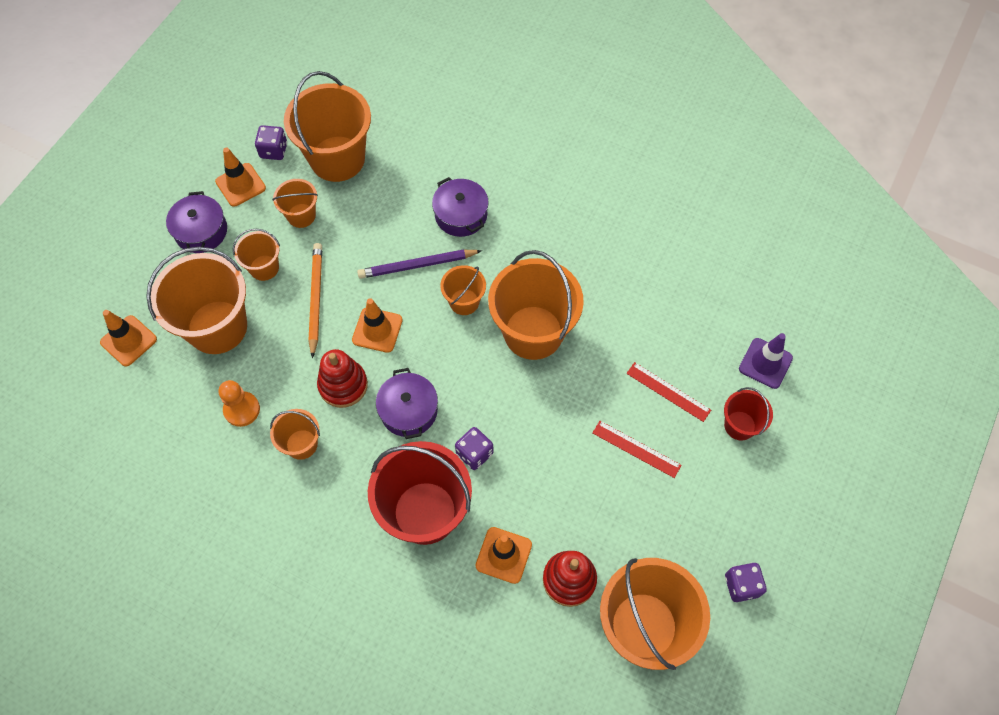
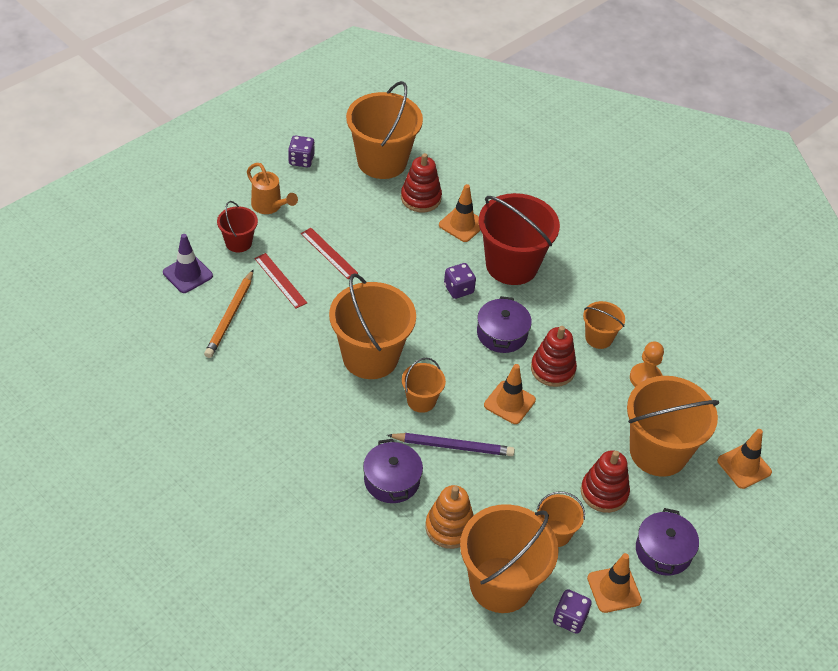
camera: 165 degrees left, 15 degrees down
orange bucket [233,229,280,281] -> red stacking toy [581,450,630,513]
orange pencil [308,243,322,358] -> orange pencil moved to [204,270,253,358]
none -> orange watering can [247,163,298,214]
none -> orange stacking toy [425,485,474,549]

